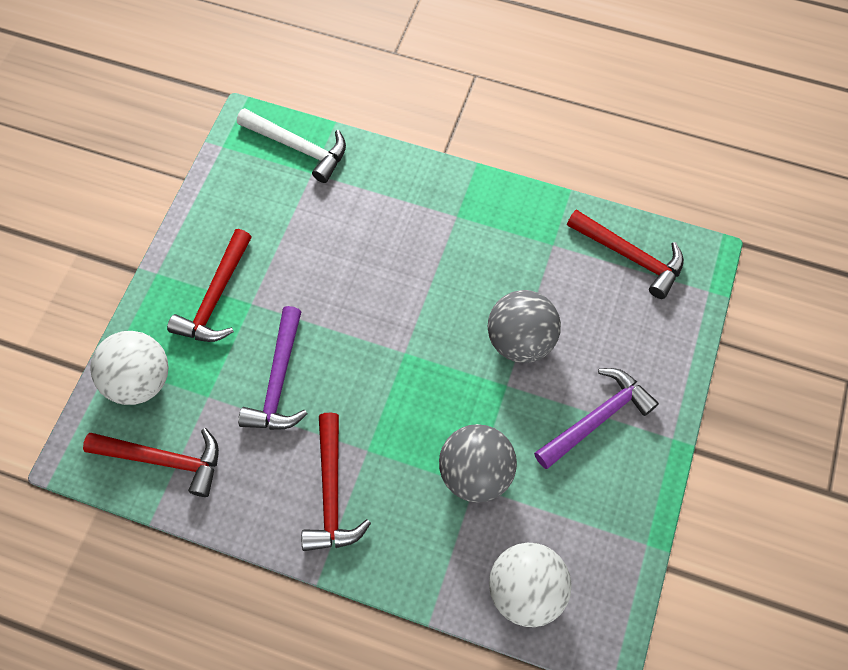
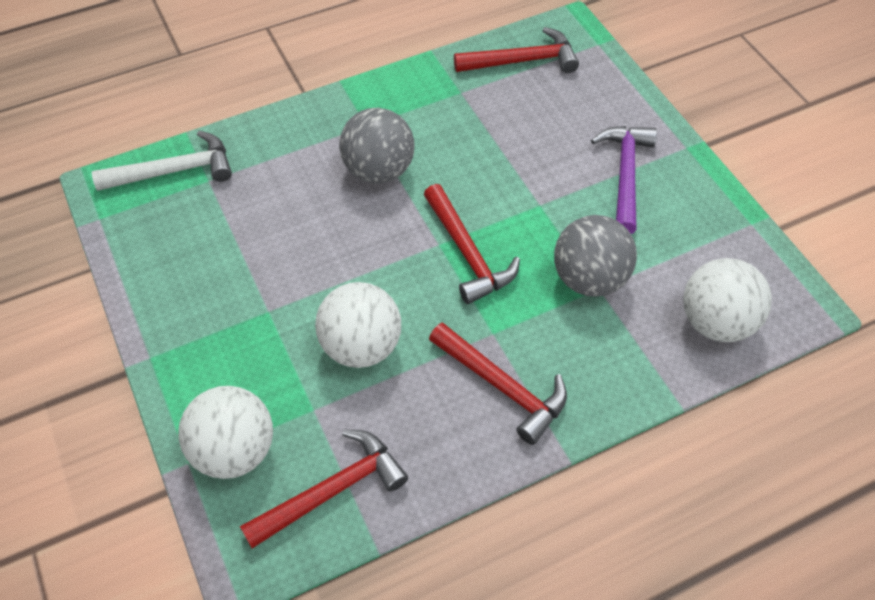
camera: 45 degrees left, 10 degrees down
red hammer [167,229,252,342] -> red hammer moved to [424,184,520,304]
purple hammer [238,306,307,430] -> white ball [315,282,401,368]
grey ball [488,290,561,363] -> grey ball moved to [339,108,414,183]

